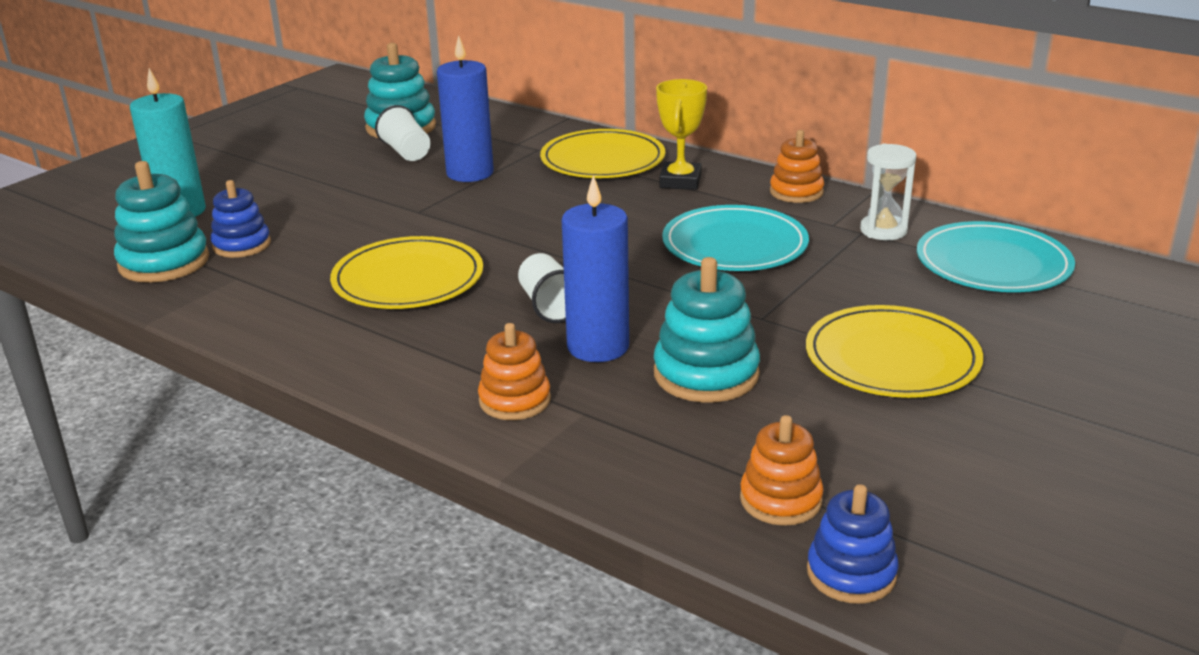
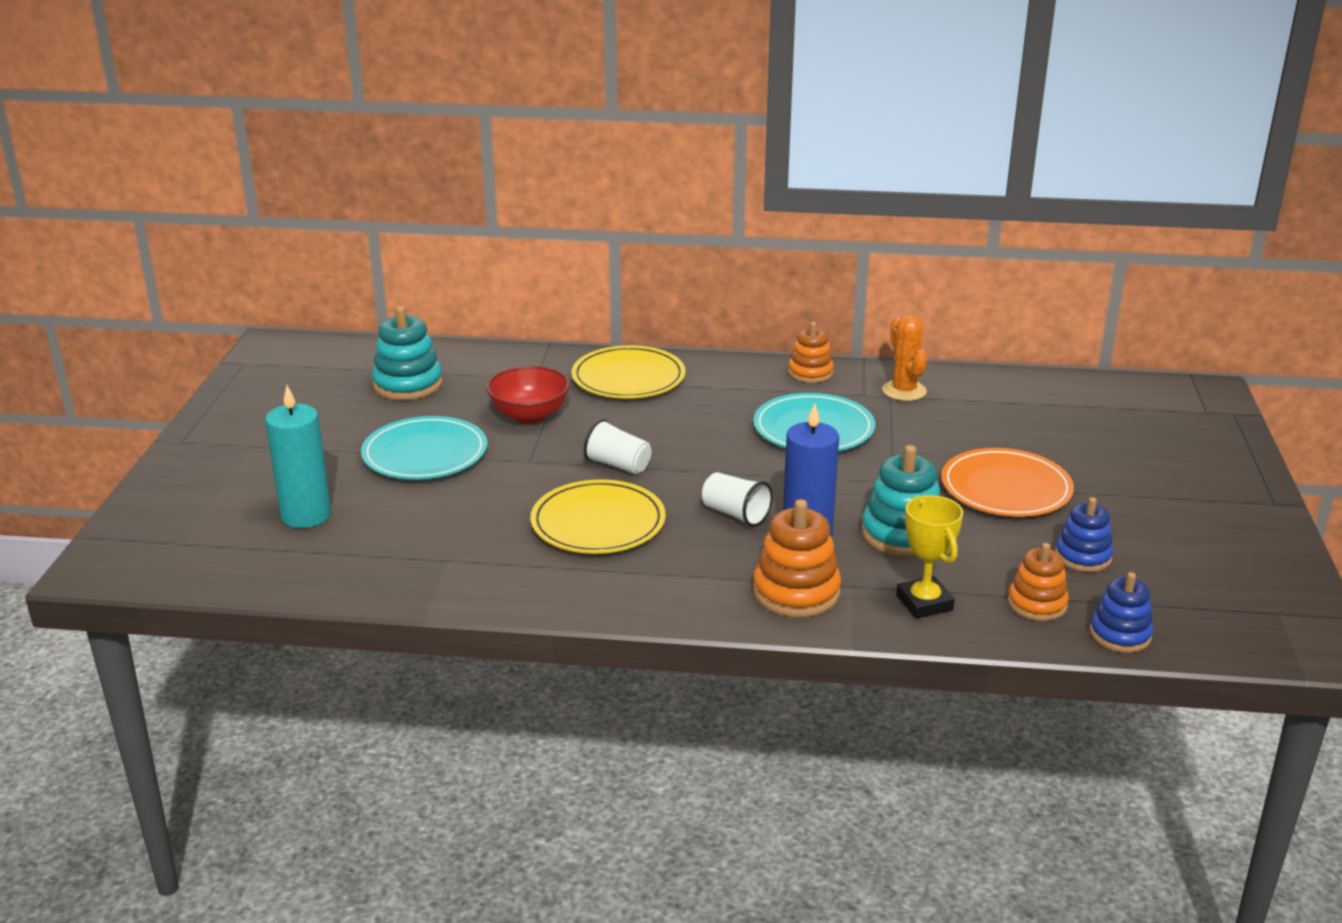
camera: 30 degrees left, 0 degrees up
turquoise stacking toy [114,161,209,283] -> none
blue stacking toy [211,180,271,258] -> blue stacking toy moved to [1055,497,1114,572]
white cup [375,105,430,161] -> white cup moved to [584,419,652,474]
blue candle [437,35,494,182] -> red bowl [486,366,570,424]
orange stacking toy [478,323,551,420] -> orange stacking toy [753,499,841,617], size x1.51
yellow trophy [656,79,707,190] -> yellow trophy moved to [896,495,963,619]
yellow plate [806,305,983,398] -> orange plate [941,448,1074,517]
white hourglass [860,144,916,240] -> orange cactus [882,315,927,401]
turquoise plate [917,221,1075,292] -> turquoise plate moved to [361,416,487,480]

